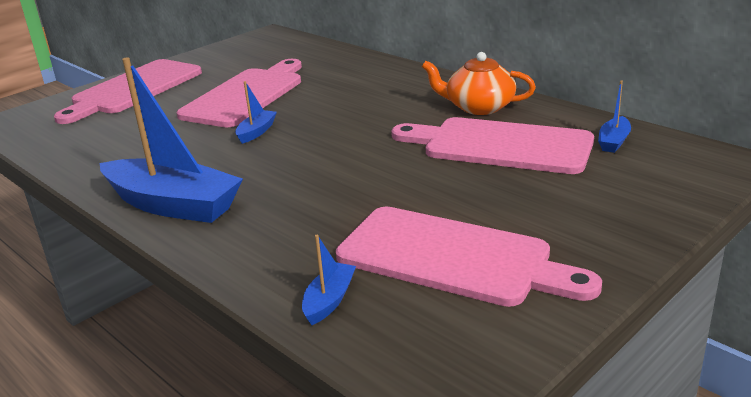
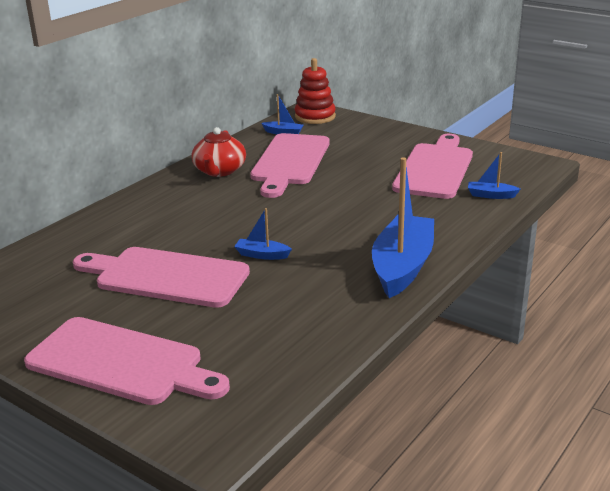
camera: 100 degrees left, 0 degrees up
orange teapot [422,52,536,115] -> red teapot [191,127,246,177]
none -> red stacking toy [294,58,336,124]

